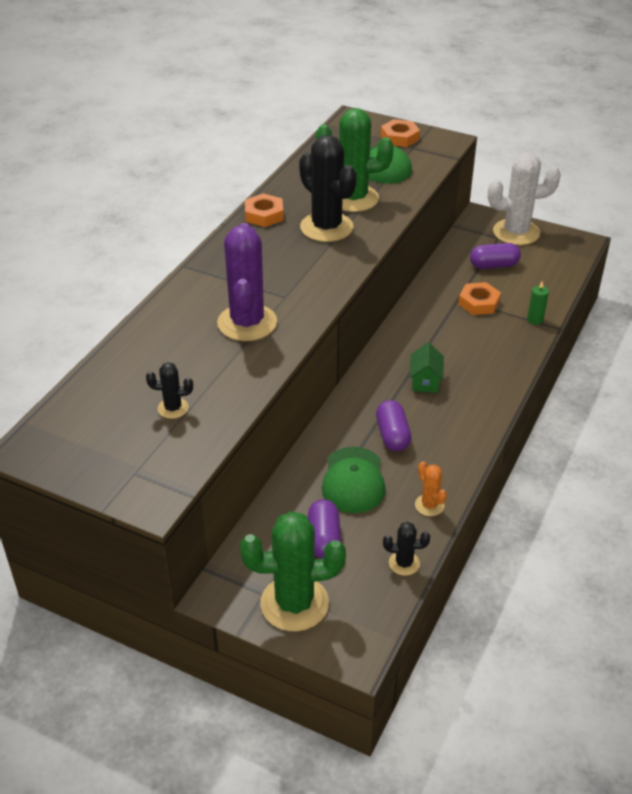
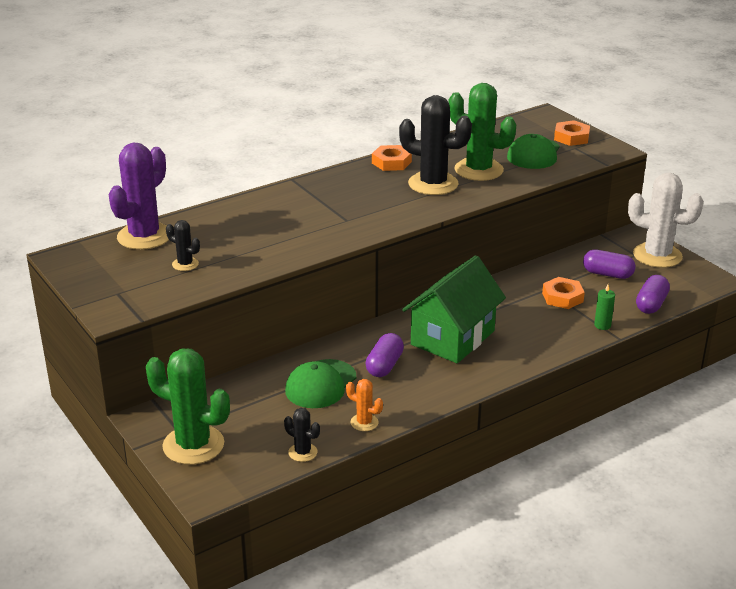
camera: 30 degrees right, 10 degrees down
purple cactus [217,223,277,341] -> purple cactus moved to [108,142,169,250]
black cactus [299,135,357,242] -> black cactus turned 60 degrees counterclockwise [399,95,472,195]
purple capsule [308,499,342,559] -> purple capsule moved to [636,275,670,314]
green house [409,343,444,393] -> green house [402,255,506,363], size x2.22
orange cactus [415,461,447,516] -> orange cactus turned 60 degrees counterclockwise [346,379,383,431]

